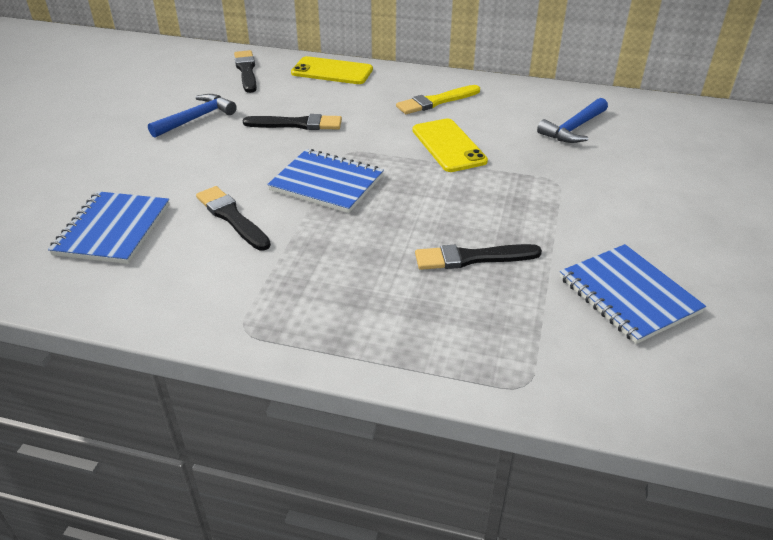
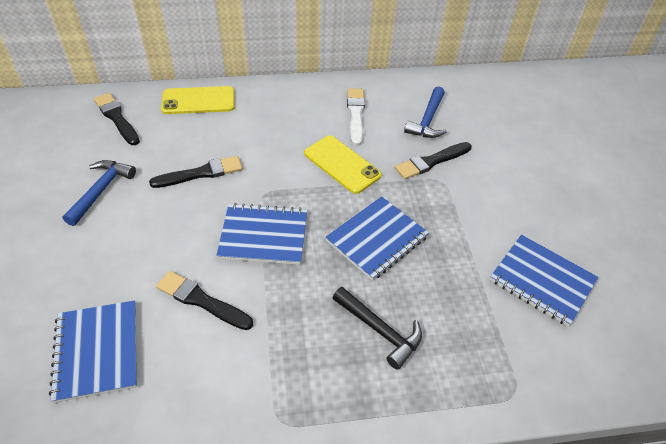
camera: 25 degrees left, 10 degrees up
yellow brush [396,85,480,114] -> none
black brush [415,244,542,270] -> black brush moved to [395,142,471,179]
none -> blue notebook [325,196,429,281]
none -> black hammer [333,287,422,370]
none -> white brush [347,88,365,146]

